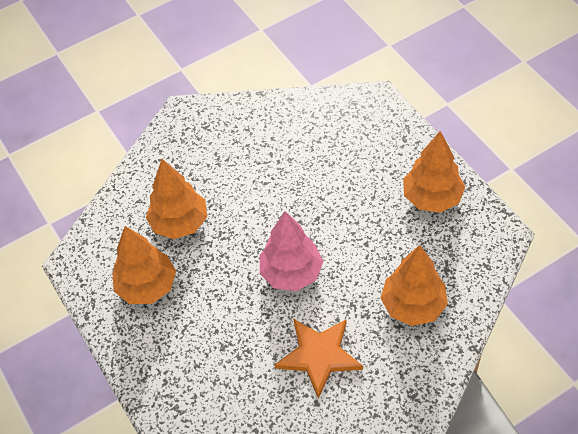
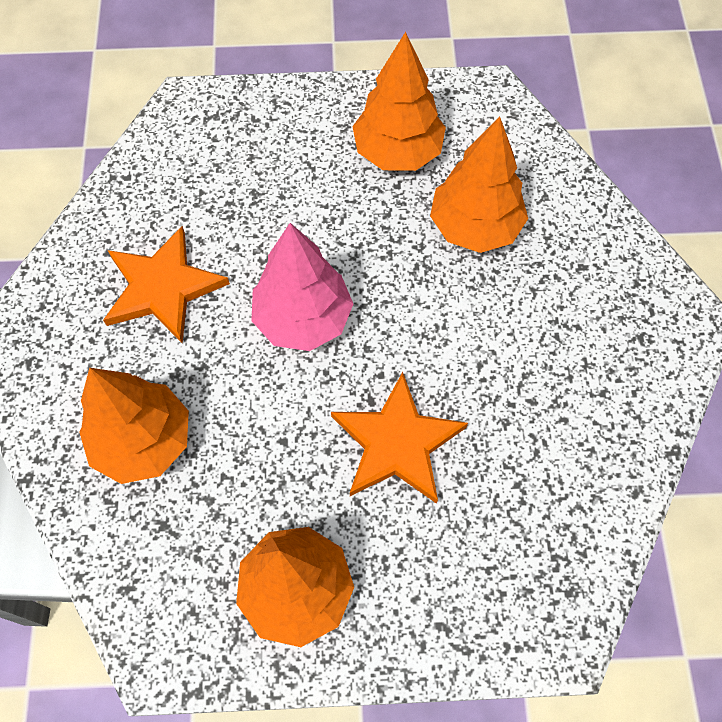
camera: 115 degrees right, 10 degrees up
none -> orange star [331,372,468,504]

